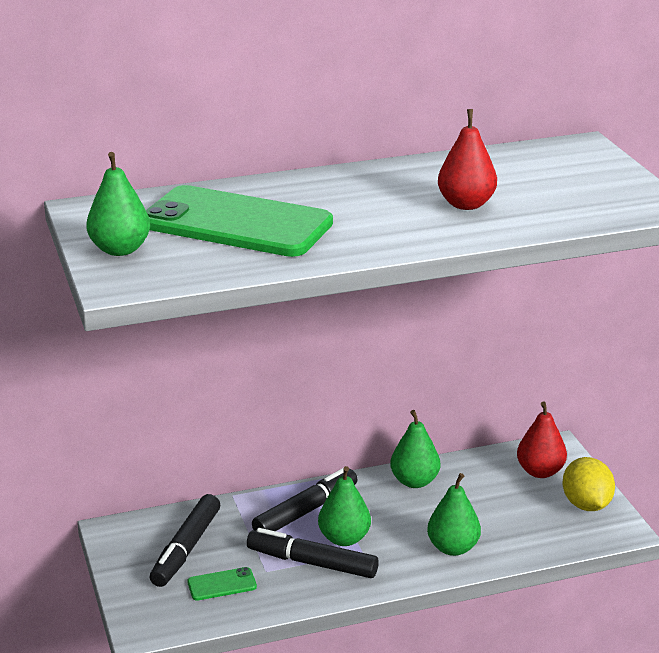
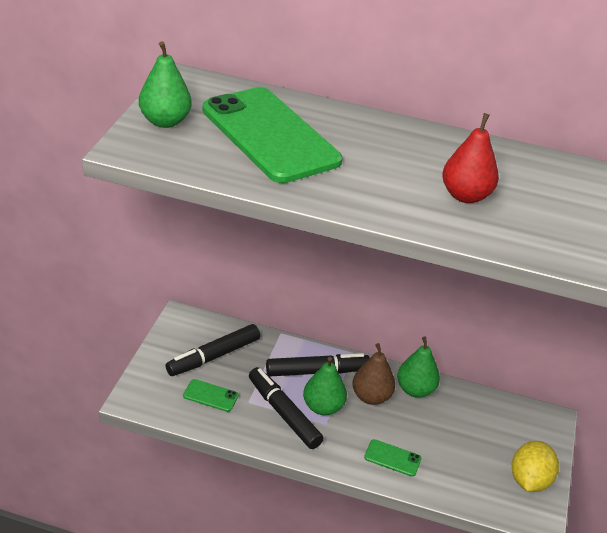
camera: 30 degrees right, 10 degrees up
green pear [427,473,481,556] -> green phone [364,439,421,477]
red pear [517,401,567,478] -> none
none -> brown pear [352,343,395,405]

